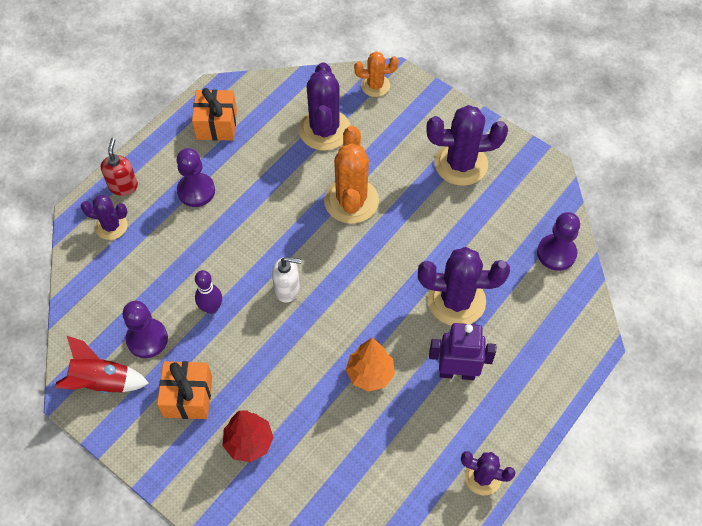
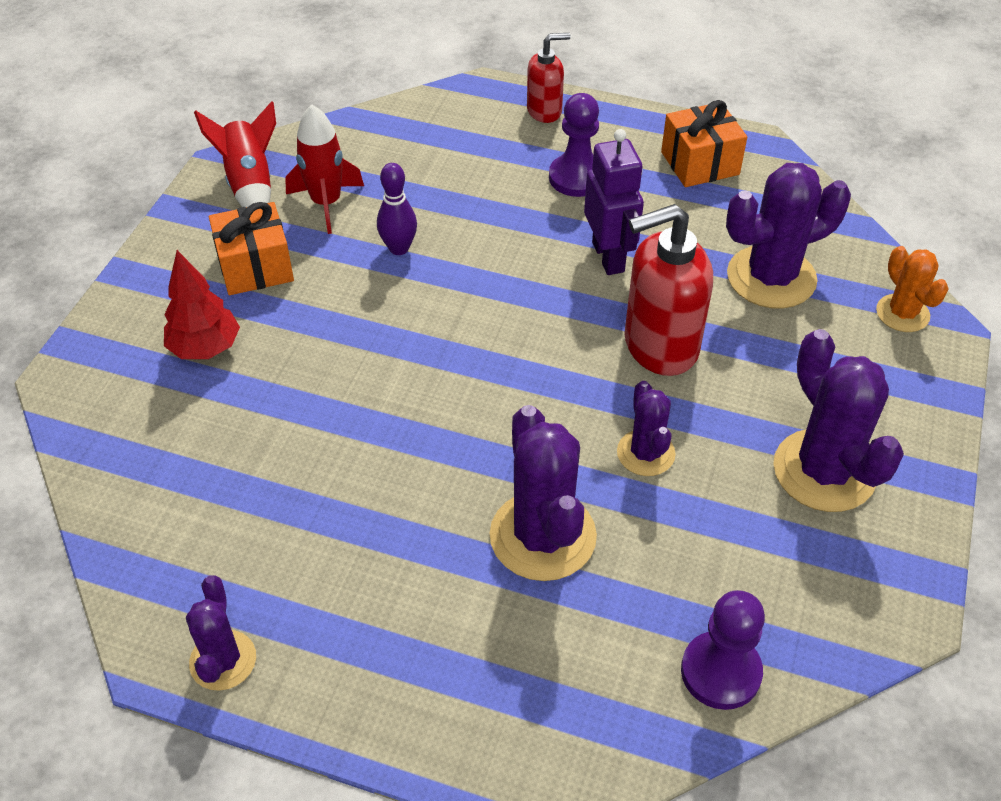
camera: 70 degrees right, 10 degrees down
purple cactus [81,195,128,240] -> purple cactus moved to [617,381,676,476]
purple pawn [123,301,168,358] -> red rocket [285,105,364,234]
white soap dispenser [272,257,302,303] -> none
orange cactus [324,126,379,224] -> red soap dispenser [624,204,713,376]
orange tree [346,338,395,392] -> none
purple robot [429,323,496,380] -> purple robot moved to [584,129,644,275]

